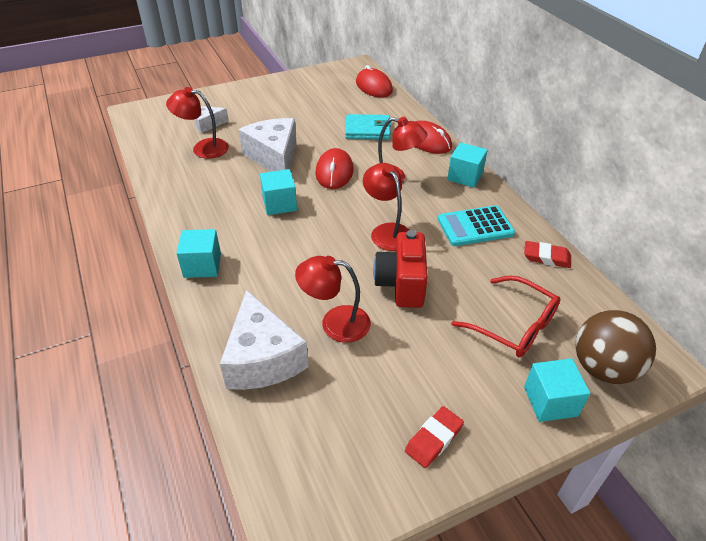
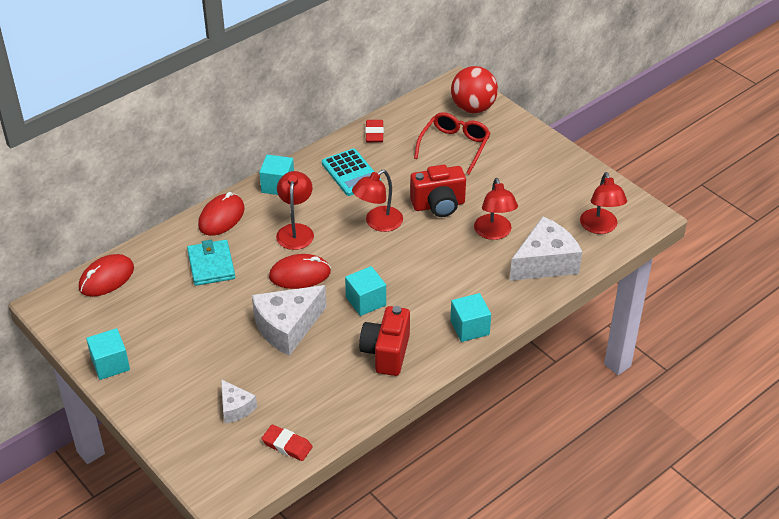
camera: 105 degrees left, 0 degrees up
red lamp [166,87,229,159] -> red lamp moved to [580,172,627,234]
red eraser [405,406,464,468] -> red eraser moved to [261,425,313,461]
turquoise cube [524,358,590,422] -> turquoise cube moved to [86,328,130,380]
brown ball [576,310,656,384] -> red ball [451,66,498,113]
none -> red camera [359,306,410,376]

